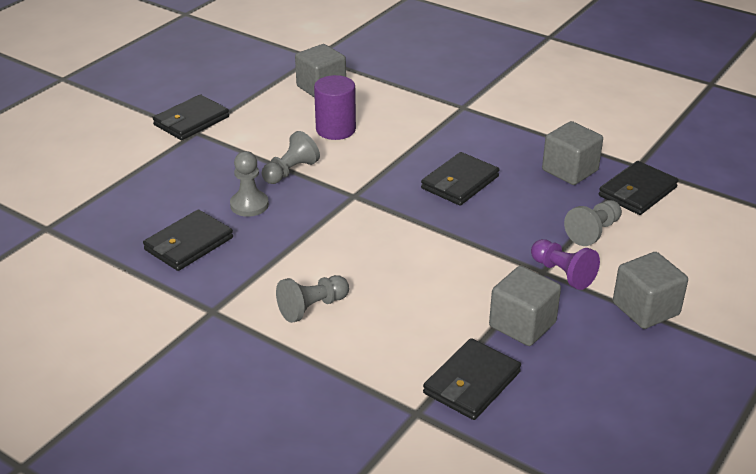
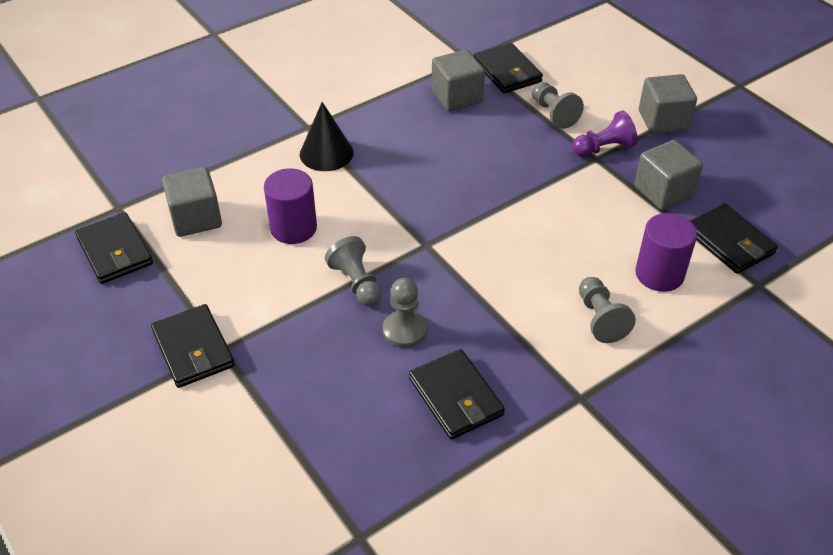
camera: 70 degrees left, 10 degrees up
black wallet [421,152,499,206] -> black wallet moved to [75,212,153,284]
none -> black cone [300,102,354,171]
none -> purple cylinder [635,213,697,292]

